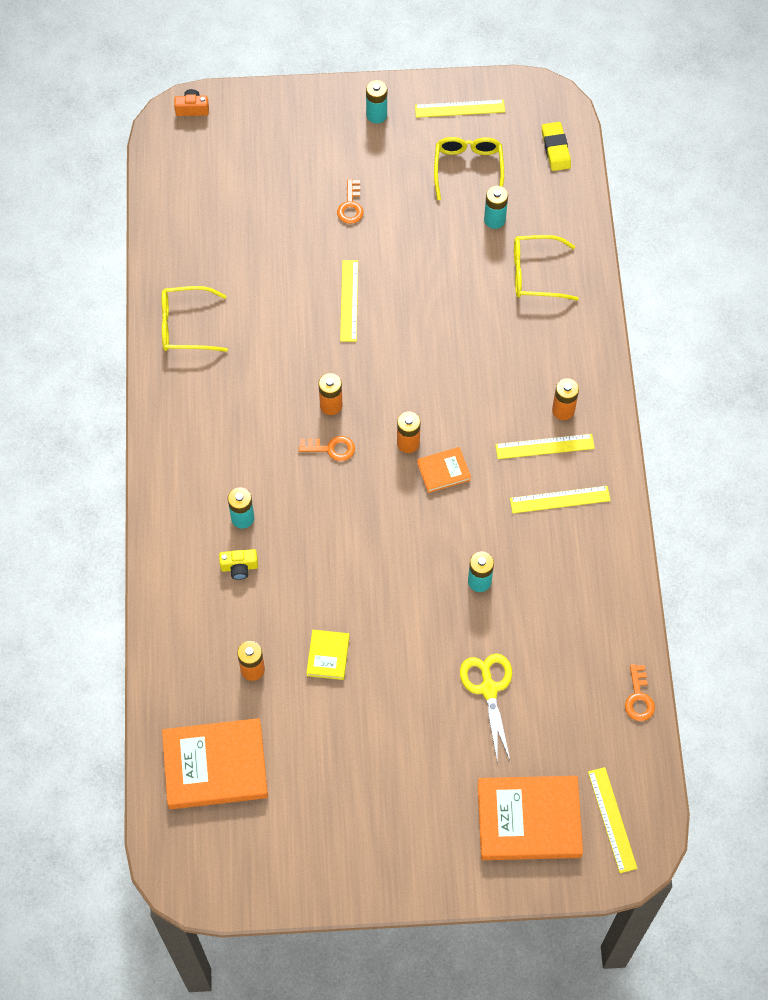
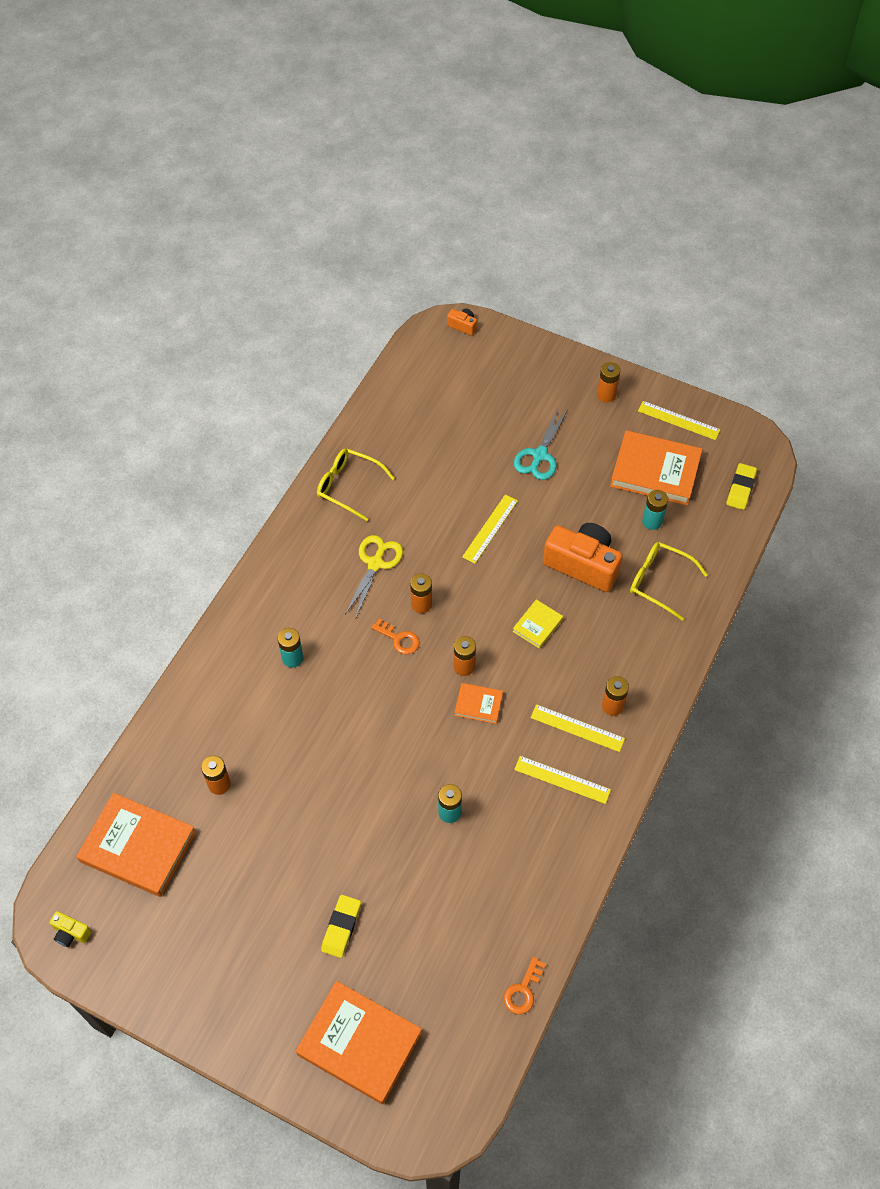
camera: 30 degrees right, 5 degrees down
yellow camera [219,549,258,580] -> yellow camera moved to [49,911,92,947]
yellow book [306,630,350,680] -> yellow book moved to [513,599,563,649]
orange key [337,179,363,224] -> turquoise scissors [514,408,567,480]
turquoise battery [366,80,387,124] -> orange battery [597,362,621,402]
yellow glasses [434,137,504,200] -> orange book [610,430,702,506]
yellow scissors [460,653,512,764] -> yellow scissors moved to [345,535,403,619]
yellow ruler [588,767,637,873] -> none
none -> yellow eraser [321,895,361,958]
none -> orange camera [543,523,623,592]

